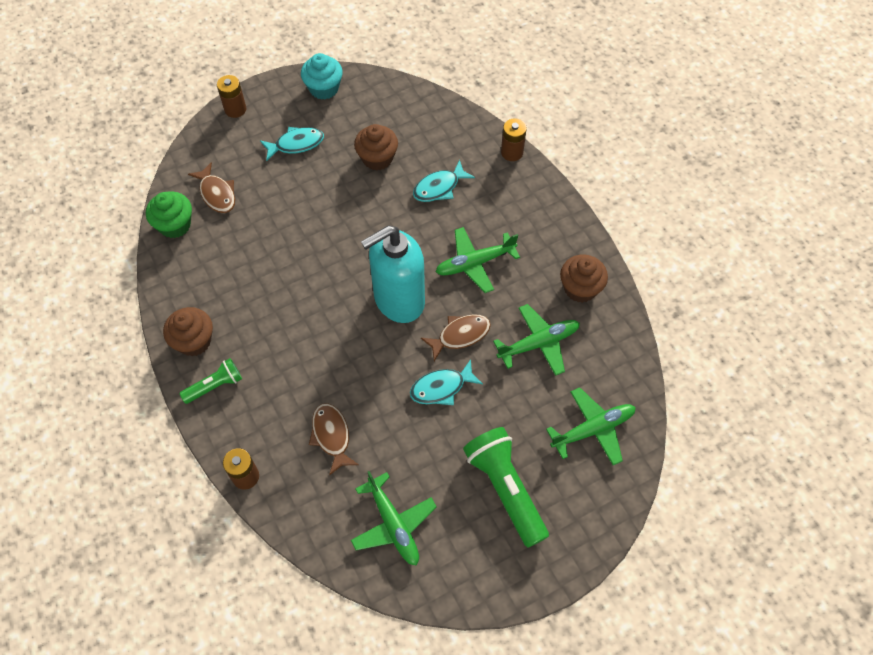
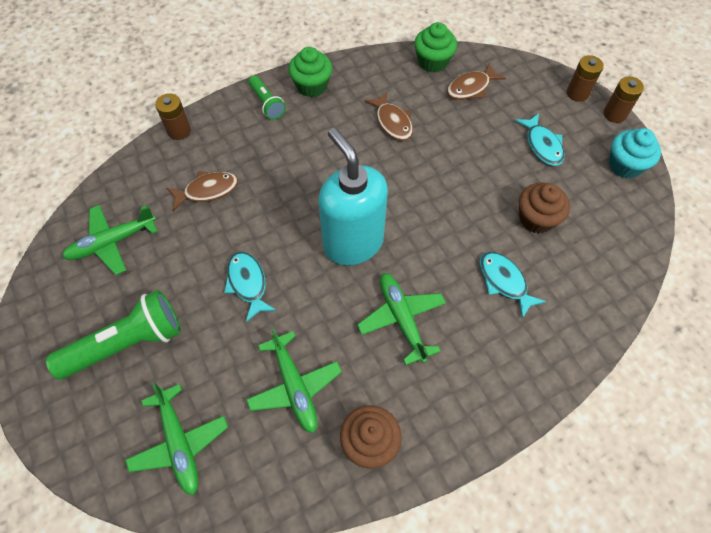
camera: 90 degrees right, 0 degrees up
brown cupcake [163,307,213,356] -> green cupcake [288,47,332,97]
brown fish [421,314,491,361] -> brown fish moved to [364,92,413,141]
brown battery [501,118,527,161] -> brown battery moved to [603,77,644,123]

